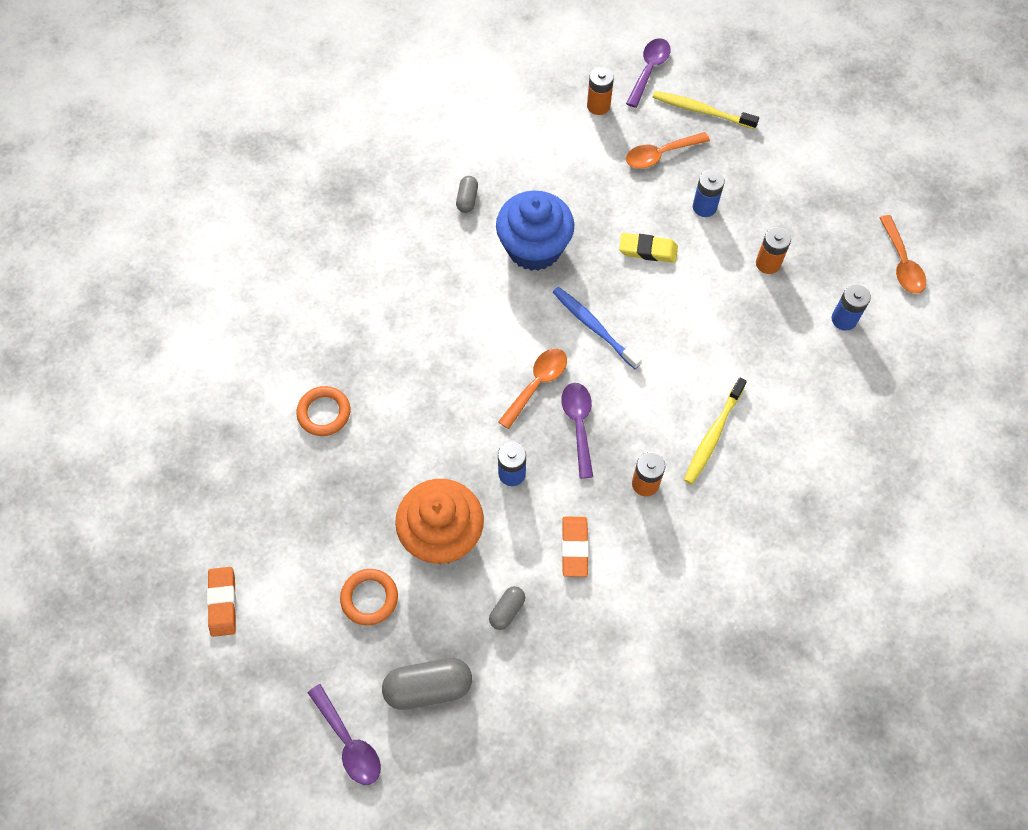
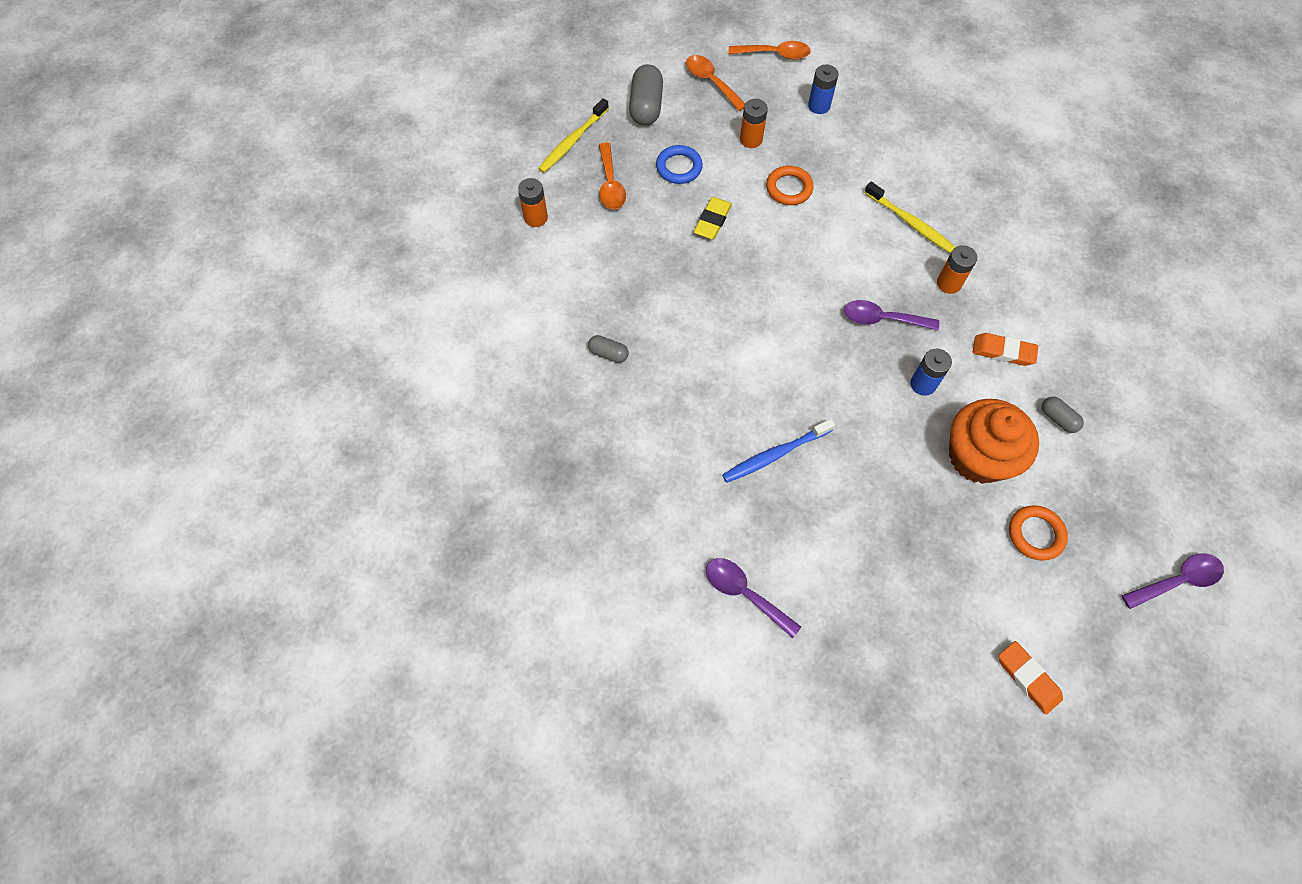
camera: 75 degrees left, 0 degrees up
orange eraser [207,567,237,637] -> orange eraser turned 45 degrees clockwise [998,641,1063,714]
orange ring [296,386,350,436] -> orange ring moved to [766,166,814,205]
grey capsule [382,658,472,710] -> grey capsule moved to [629,64,663,126]
blue cupcake [496,191,574,271] -> none
orange spoon [498,349,567,429] -> orange spoon moved to [686,55,745,111]
blue toothbrush [553,287,642,369] -> blue toothbrush moved to [722,419,835,483]
purple spoon [626,38,671,108] -> purple spoon moved to [706,558,801,638]
blue battery [693,170,725,217] -> blue ring [656,145,703,184]

